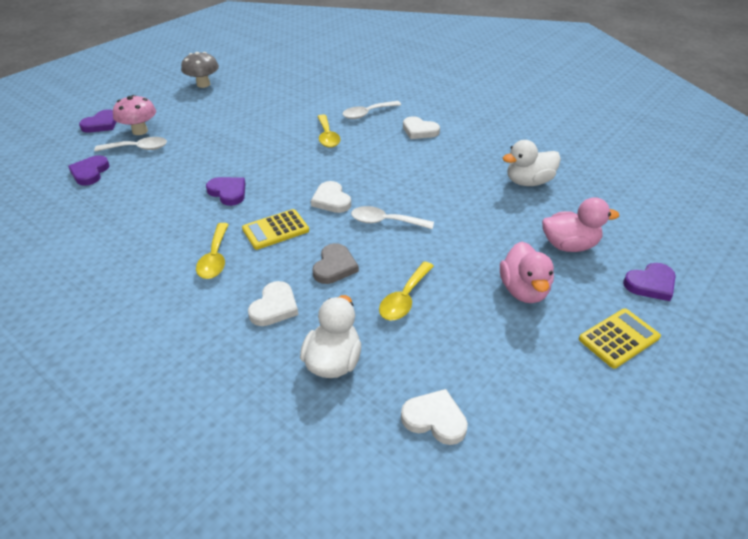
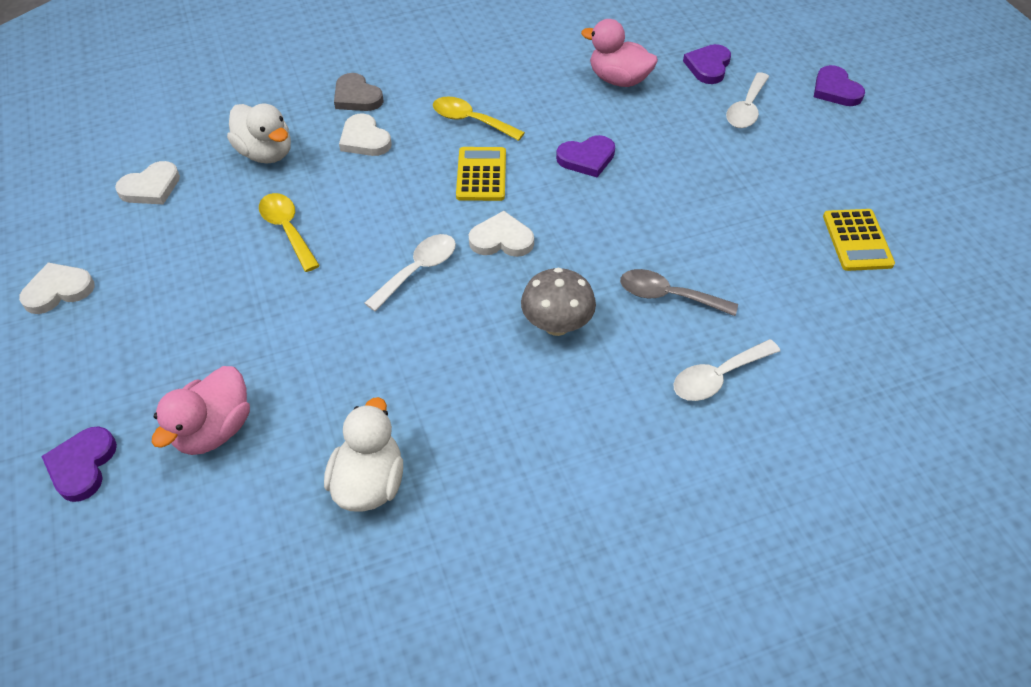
camera: 120 degrees right, 10 degrees up
purple heart [68,155,110,186] -> purple heart turned 105 degrees counterclockwise [683,44,731,84]
pink mushroom [113,95,156,135] -> none
grey mushroom [181,52,219,88] -> grey mushroom moved to [521,268,596,336]
grey heart [312,243,359,284] -> grey heart moved to [334,73,384,111]
yellow spoon [317,114,340,148] -> grey spoon [620,269,738,316]
white spoon [343,101,401,119] -> white spoon turned 120 degrees counterclockwise [674,339,780,401]
white heart [403,116,440,139] -> white heart moved to [19,263,95,314]
pink duck [500,242,554,303] -> pink duck moved to [581,19,658,87]
yellow calculator [579,309,661,369] -> yellow calculator moved to [823,209,895,271]

